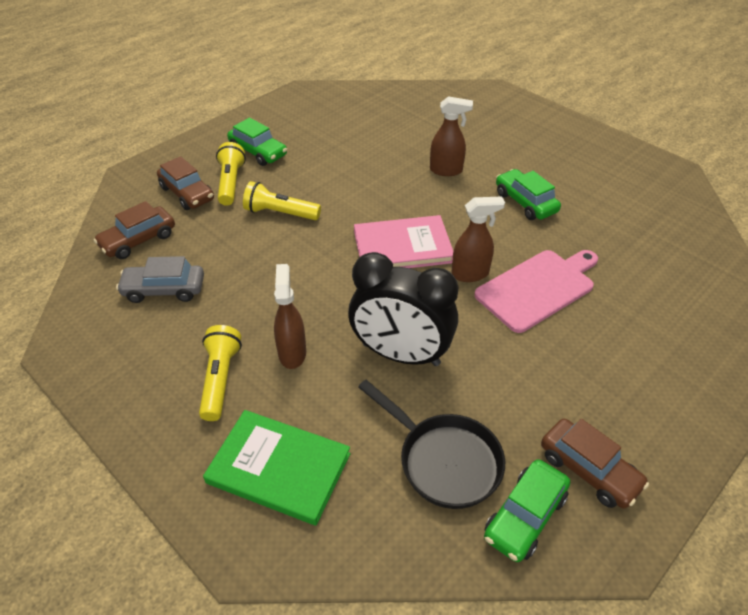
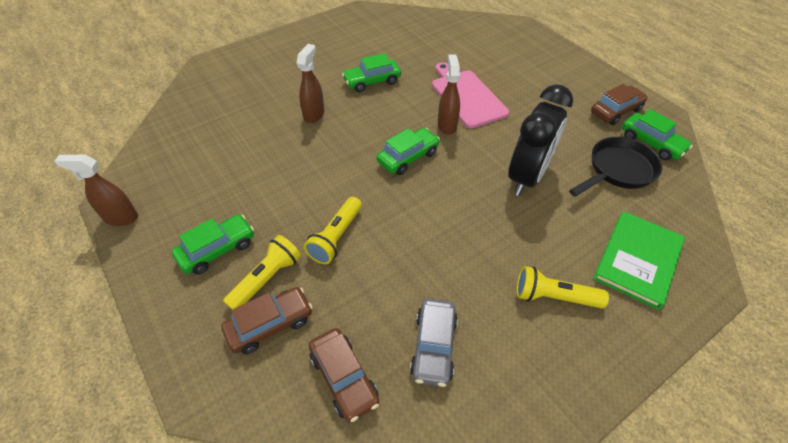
camera: 80 degrees left, 5 degrees up
yellow flashlight [216,142,246,206] -> yellow flashlight turned 120 degrees clockwise [223,235,301,310]
brown spray bottle [274,264,306,369] -> brown spray bottle moved to [54,155,138,226]
pink book [354,215,453,268] -> green car [377,128,440,175]

